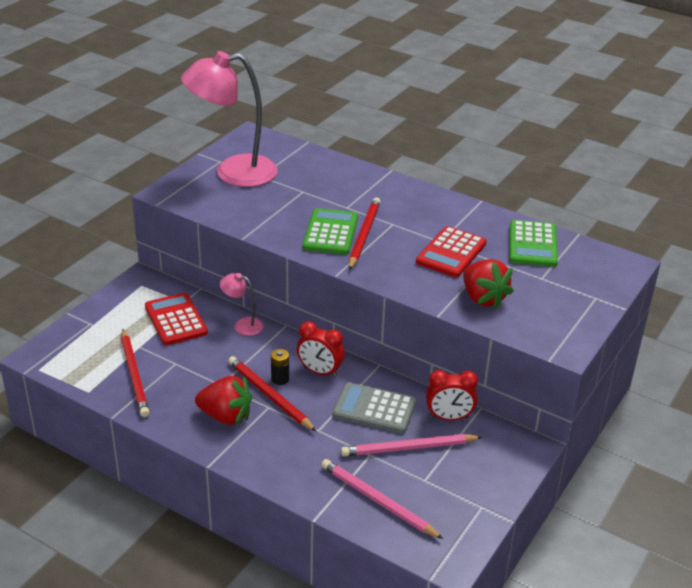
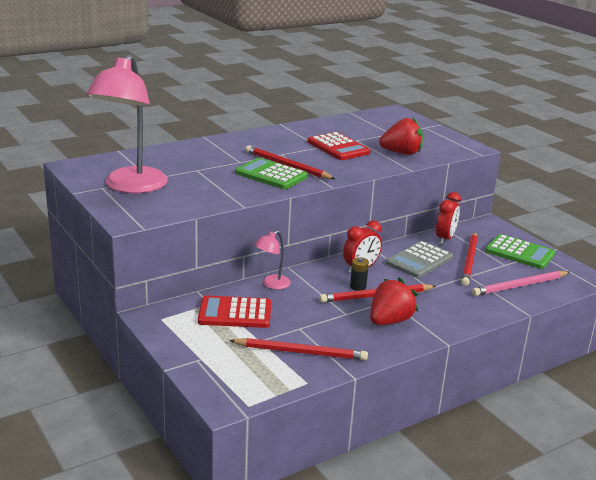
camera: 65 degrees left, 10 degrees down
pink pencil [341,434,482,456] -> red pencil [461,232,478,286]
green calculator [509,220,558,267] -> green calculator moved to [485,234,555,269]

